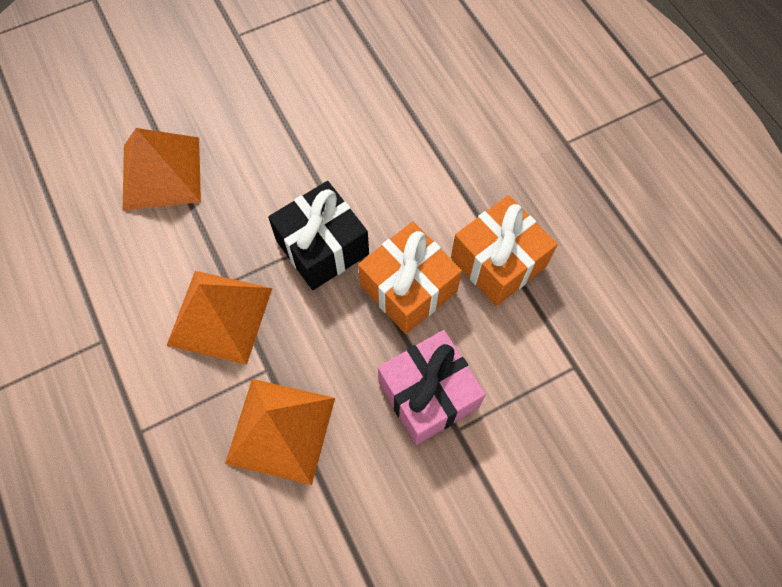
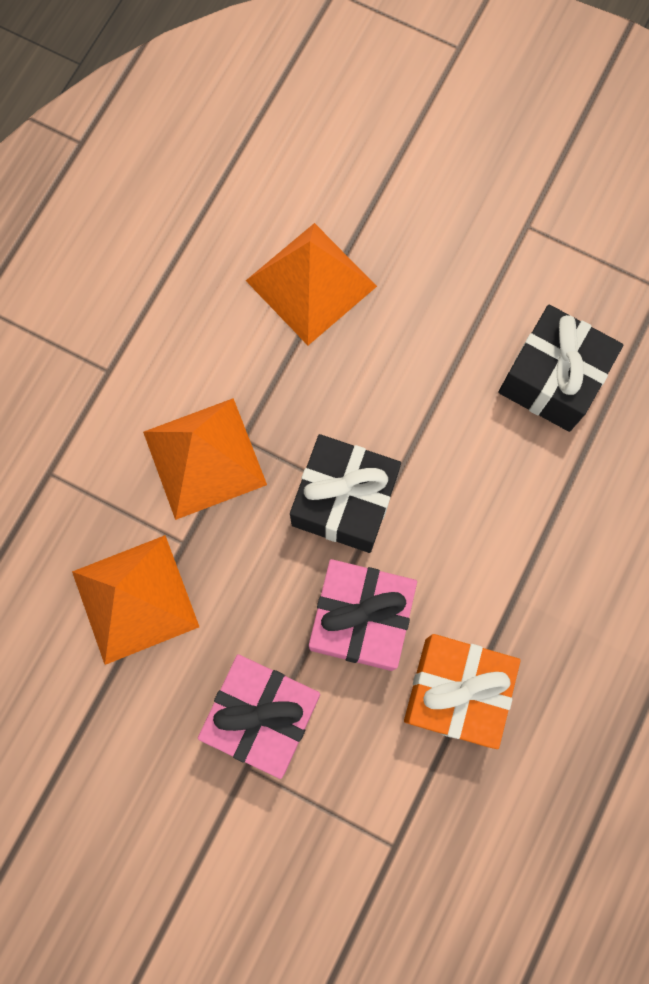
camera: 55 degrees right, 10 degrees up
orange gift [358,222,462,334] -> pink gift [309,559,417,671]
none -> black gift [498,305,623,432]

